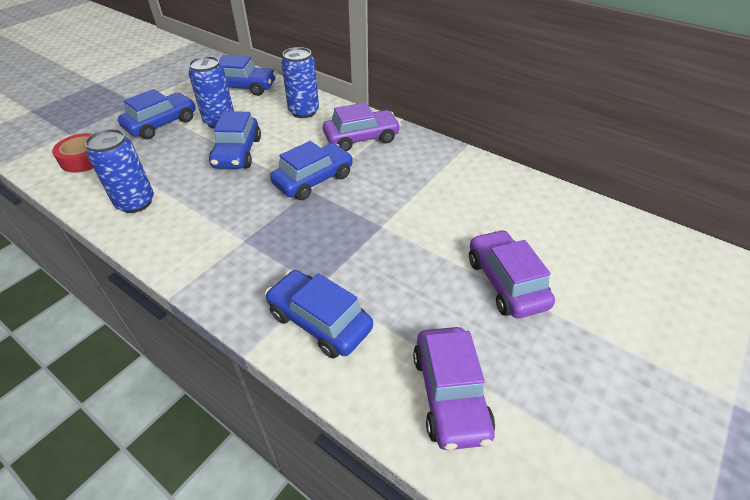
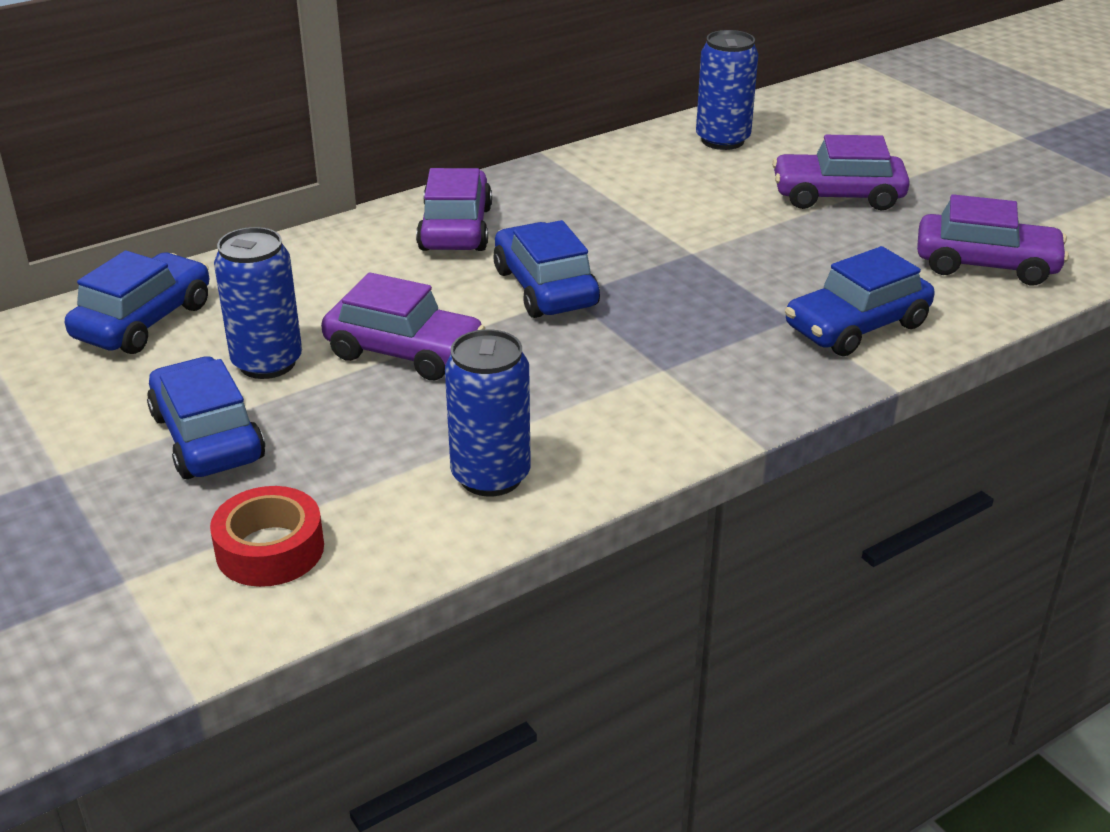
camera: 70 degrees left, 10 degrees down
blue car [209,111,261,169] -> purple car [321,272,486,380]
blue can [281,47,319,118] -> blue can moved to [696,30,758,150]

